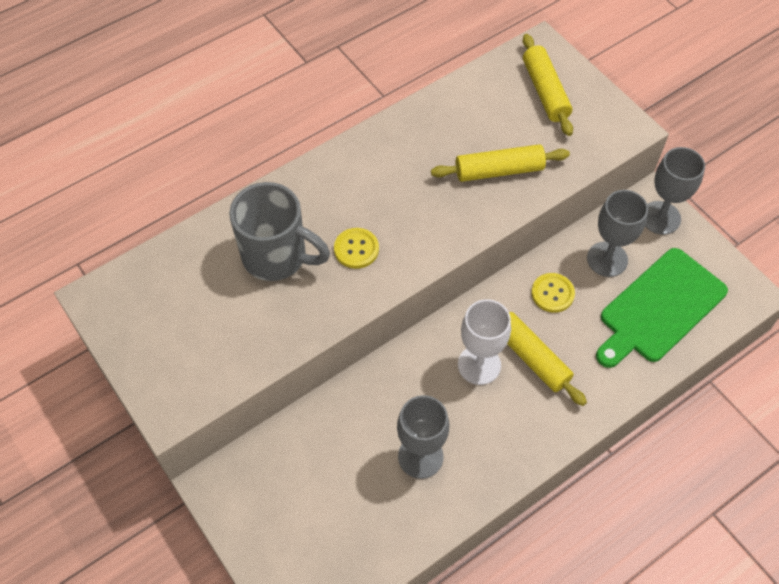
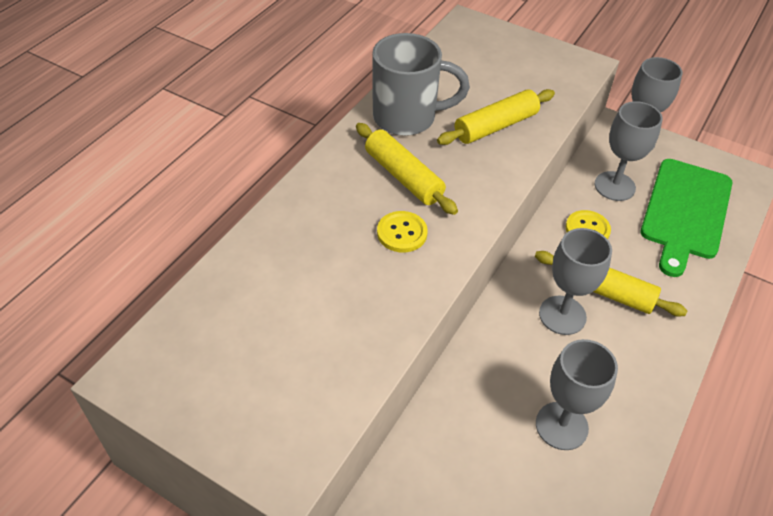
camera: 25 degrees left, 10 degrees down
grey mug [229,182,330,281] -> grey mug moved to [372,33,470,136]
white goblet [458,299,511,385] -> grey goblet [539,228,612,335]
yellow rolling pin [523,34,573,136] -> yellow rolling pin moved to [356,123,458,215]

